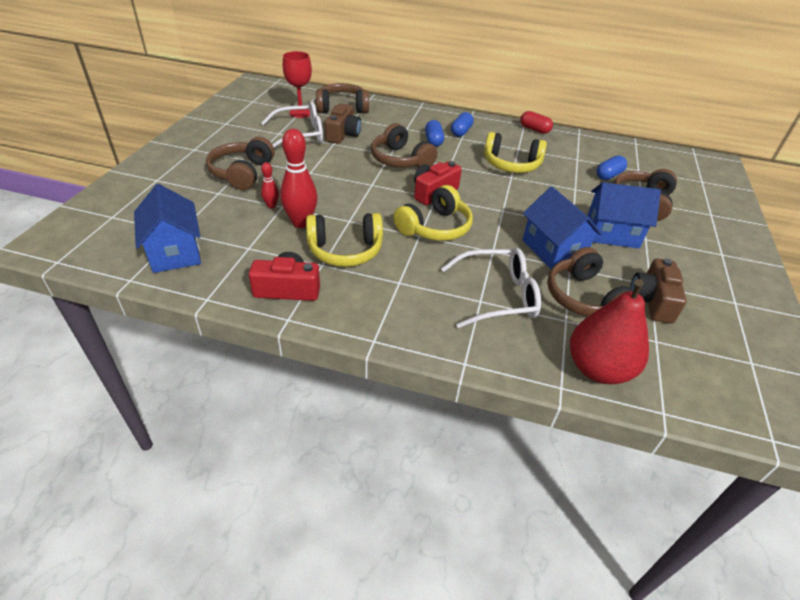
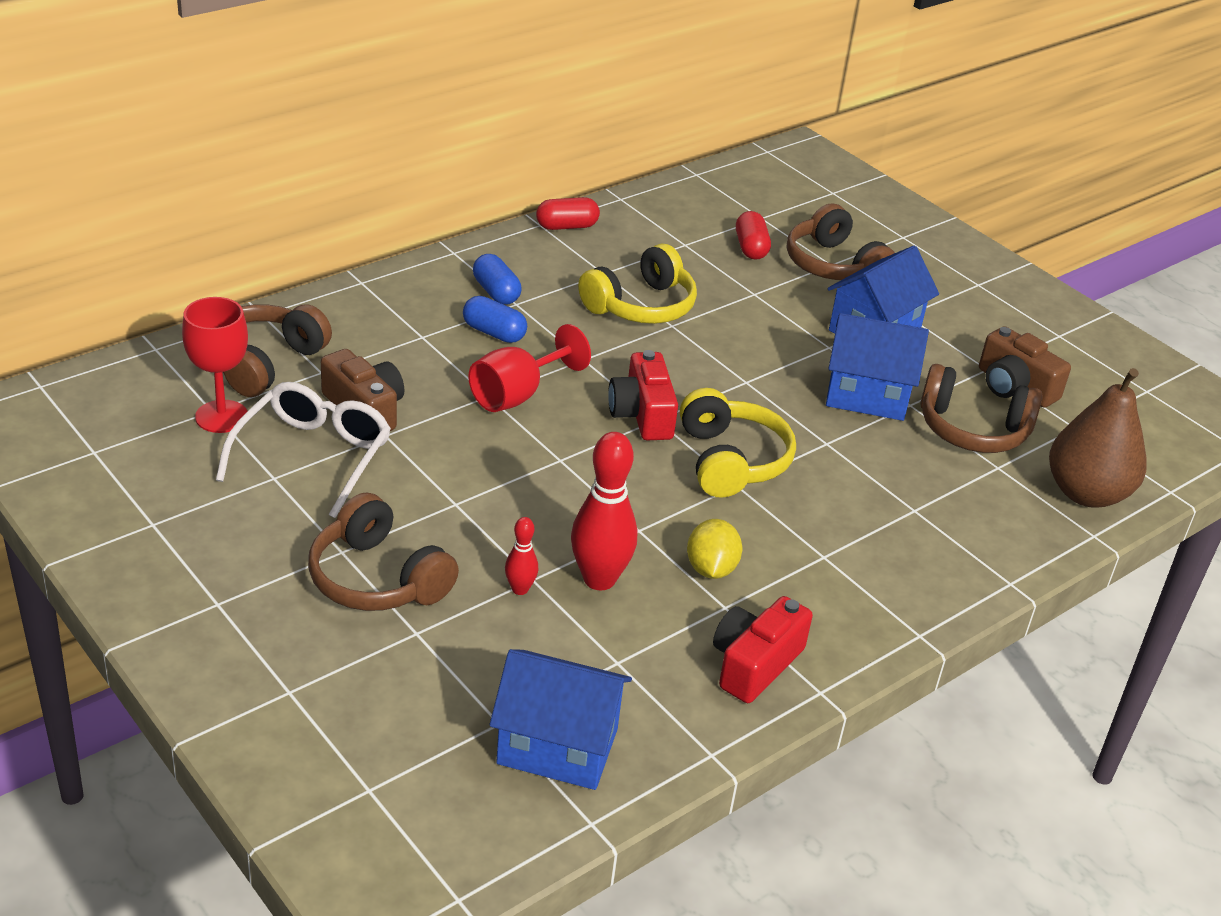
camera: 55 degrees left, 5 degrees down
yellow headphones [306,213,383,267] -> yellow lemon [687,519,743,579]
brown headphones [371,123,437,167] -> red goblet [468,324,591,412]
white glasses [441,248,541,328] -> none
red pear [570,279,649,384] -> brown pear [1049,368,1147,508]
blue capsule [596,155,627,180] -> red capsule [736,211,771,260]

